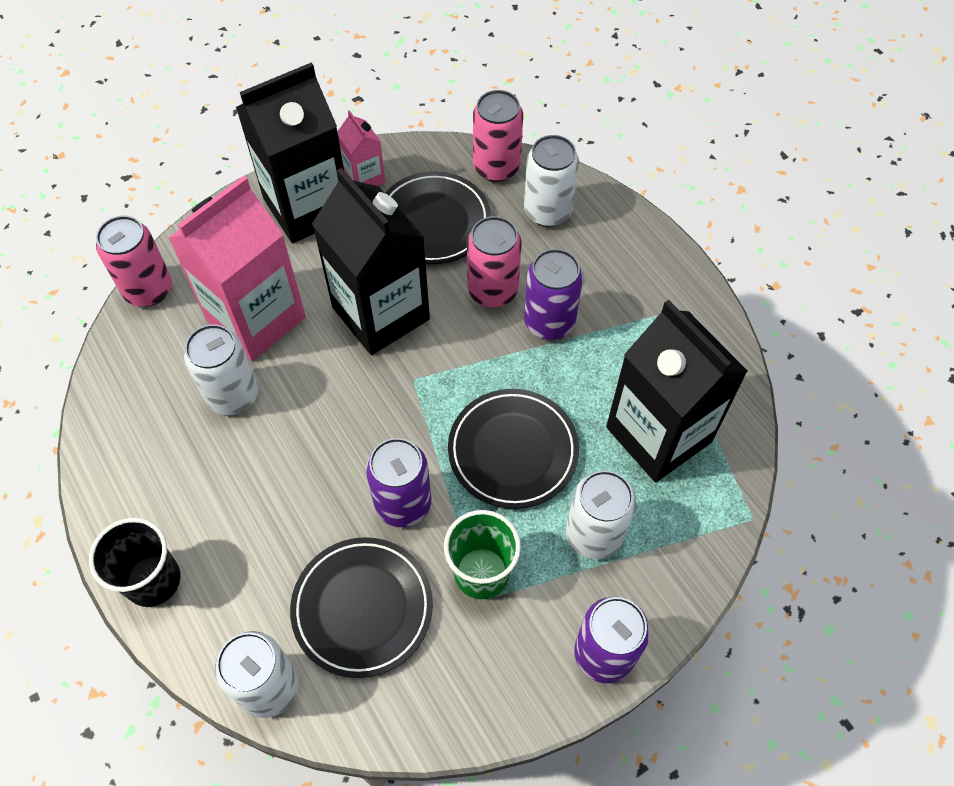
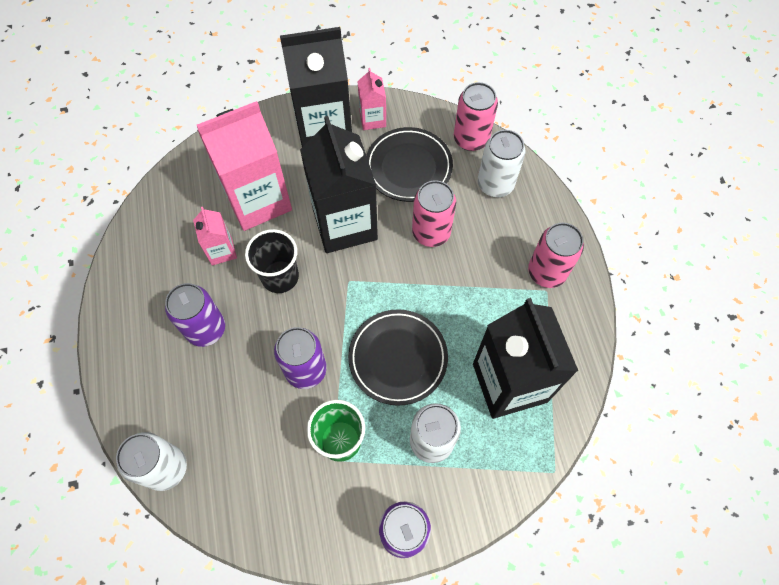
camera: 20 degrees right, 5 degrees up
black cup [89,518,181,607] -> black cup moved to [245,229,299,293]
pink can [96,216,172,307] -> pink can moved to [528,223,584,288]
white can [184,324,258,415] -> pink carton [193,207,237,265]
black plate [290,537,433,678] -> none
purple can [524,249,583,340] -> purple can moved to [165,283,225,347]

